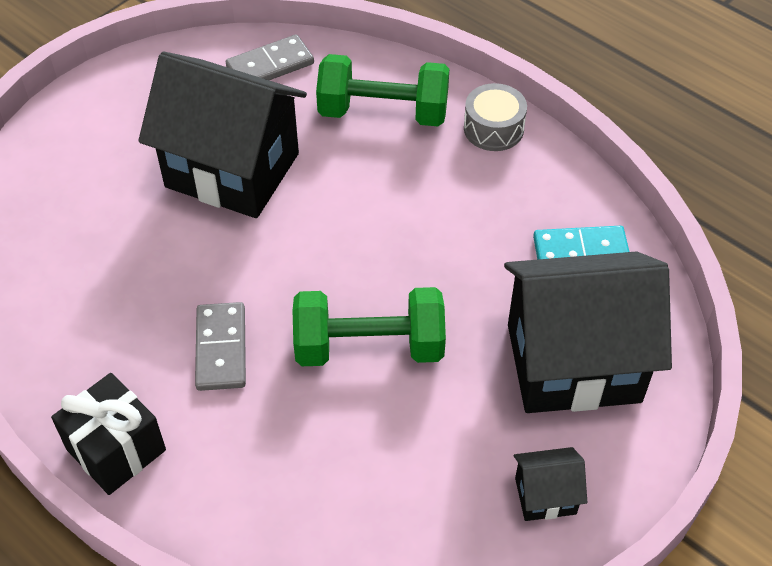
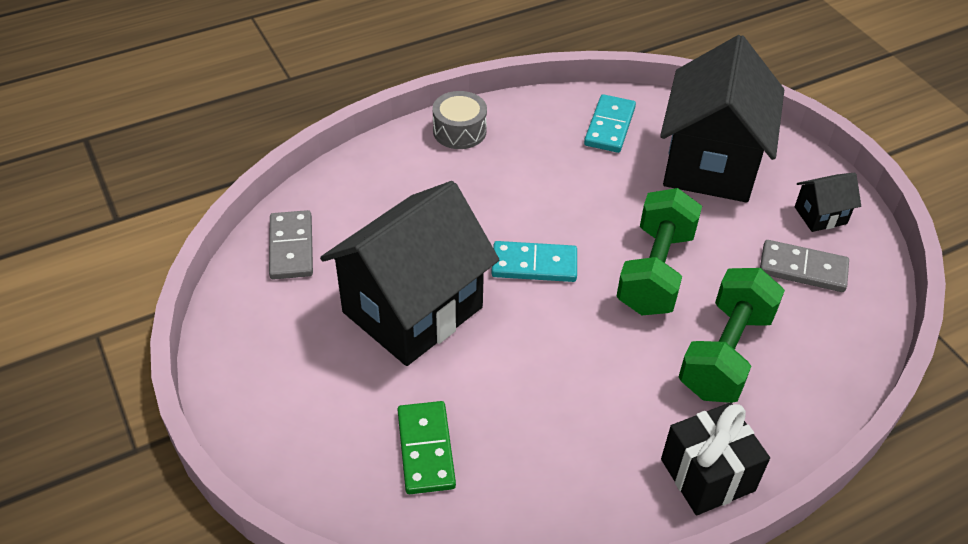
camera: 70 degrees left, 5 degrees down
grey domino [195,302,246,391] -> grey domino moved to [760,240,849,292]
green dumbbell [316,54,449,126] -> green dumbbell moved to [679,268,785,403]
black house [514,447,587,521] -> black house turned 60 degrees clockwise [795,172,861,232]
none -> green domino [397,401,456,494]
none -> turquoise domino [491,241,577,282]

